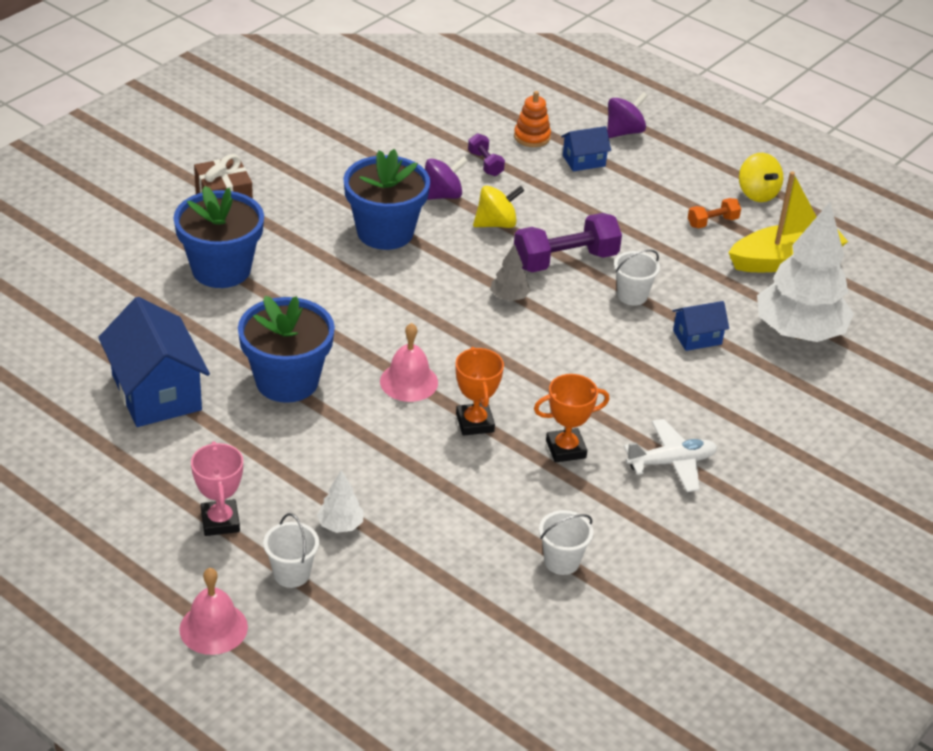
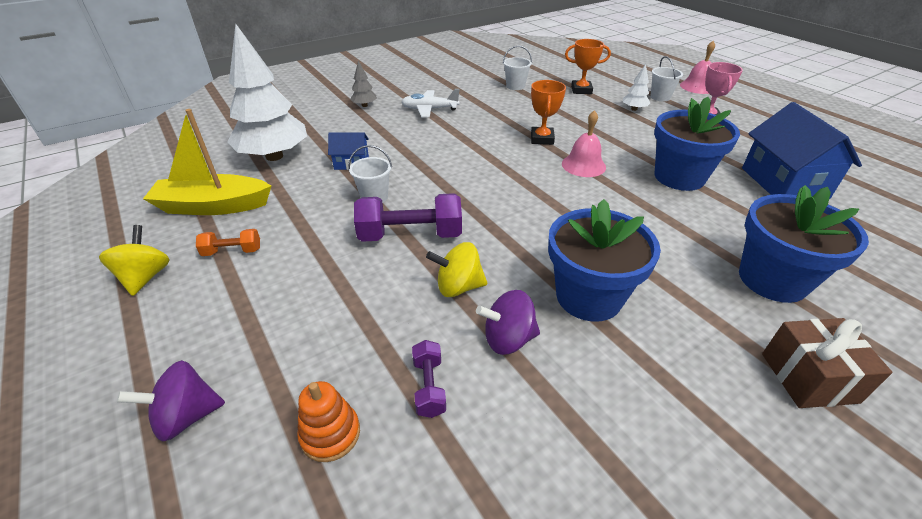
camera: 160 degrees left, 0 degrees up
grey tree [490,244,531,301] -> grey tree moved to [350,61,377,107]
orange trophy [534,374,610,462] -> orange trophy moved to [565,39,611,94]
blue house [561,126,611,171] -> none

